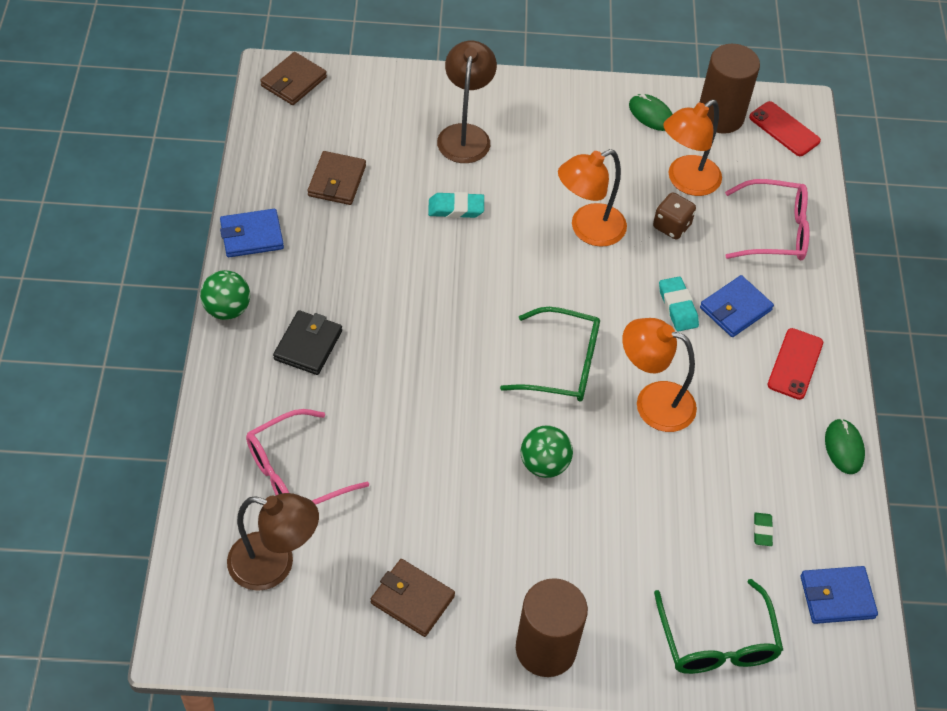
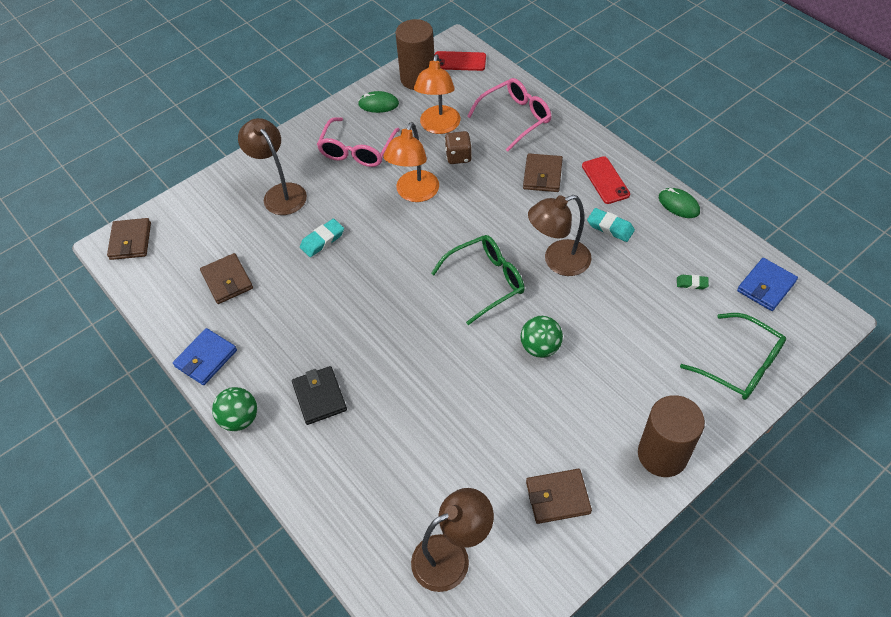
camera: 35 degrees left, 0 degrees up
pink glasses [246,409,369,505] -> pink glasses moved to [317,117,400,167]
orange lamp [622,318,697,432] -> brown lamp [528,195,592,276]
turquoise eraser [659,277,699,332] -> turquoise eraser moved to [587,208,635,242]
blue wallet [700,275,774,337] -> brown wallet [523,153,563,192]
green eraser [754,513,773,546] -> green eraser turned 45 degrees counterclockwise [677,275,709,289]

